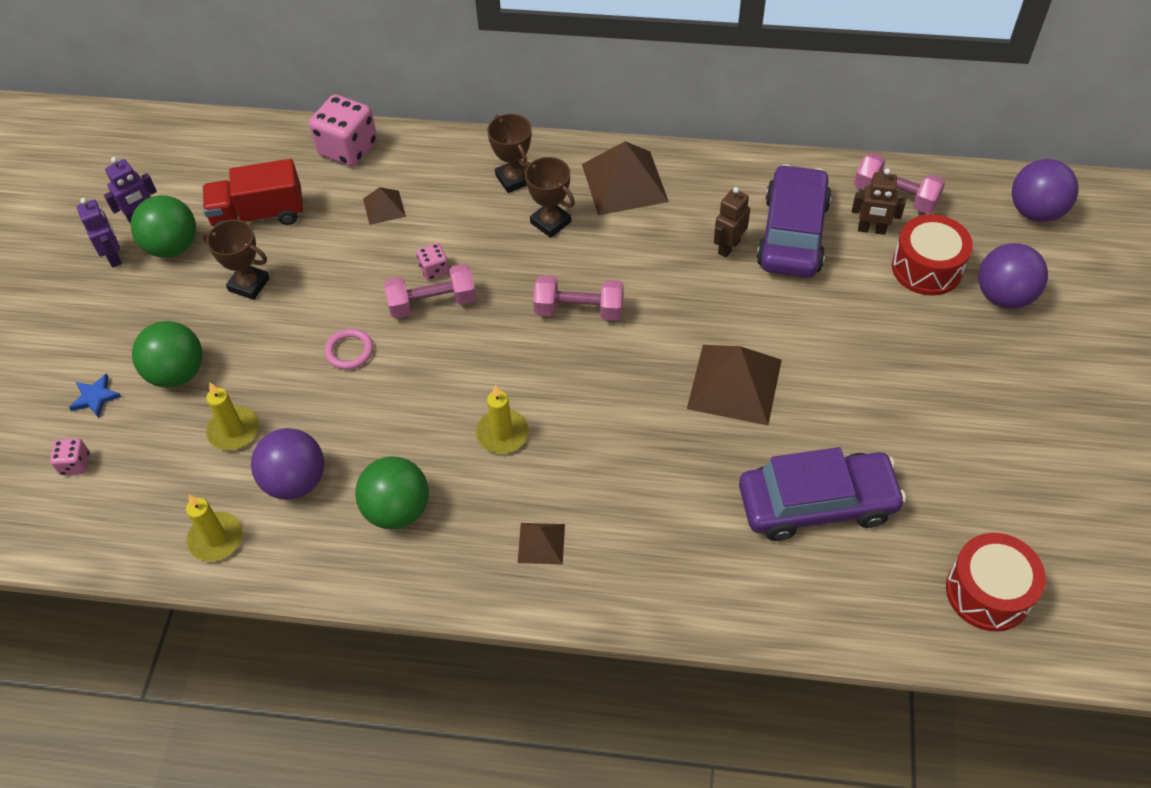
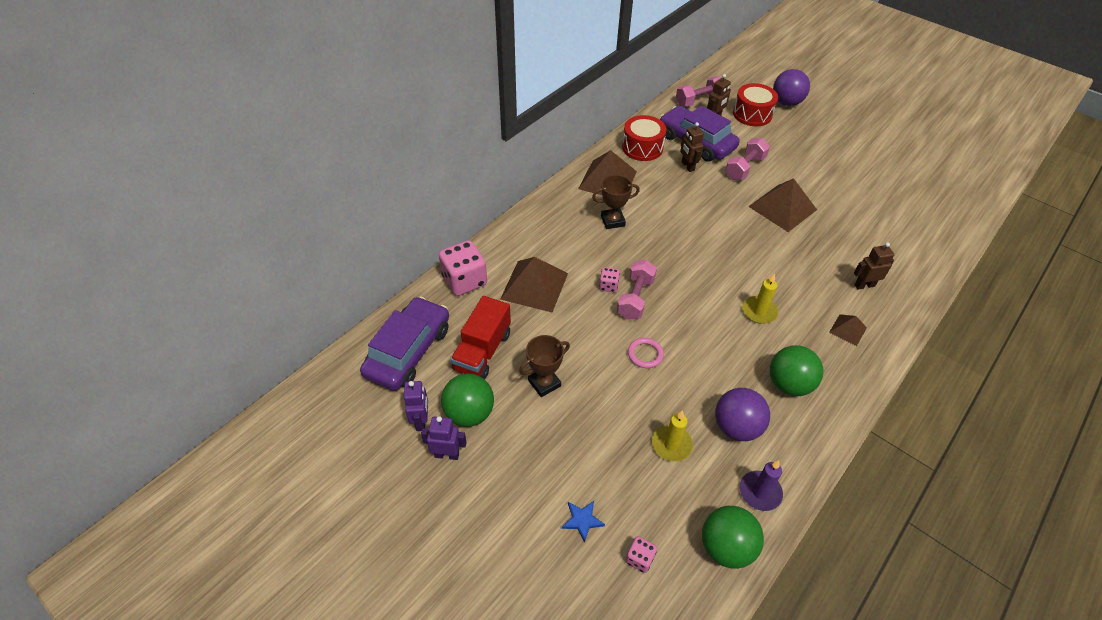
camera: 60 degrees left, 5 degrees down
green ball [132,321,203,388] -> green ball moved to [702,506,764,569]
yellow candle [186,495,243,562] -> purple candle [740,460,783,511]
brown pyramid [363,187,406,225] -> brown pyramid [500,257,568,312], size x1.96
brown trophy [487,114,532,193] -> none
pink dumbbell [533,275,624,321] -> pink dumbbell moved to [725,138,770,180]
purple car [739,447,906,541] -> purple car moved to [360,296,449,391]
red drum [946,533,1046,631] -> red drum moved to [622,115,667,161]
purple ball [1012,159,1079,222] -> none
none -> brown robot [854,242,894,289]

